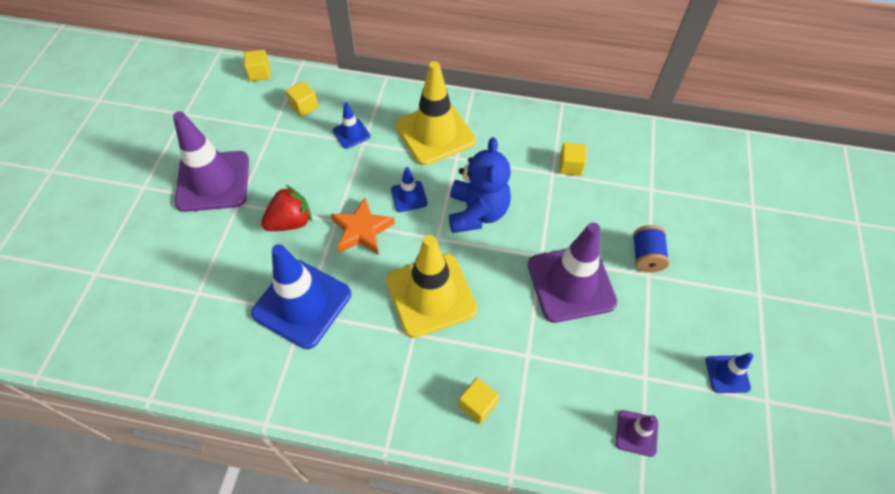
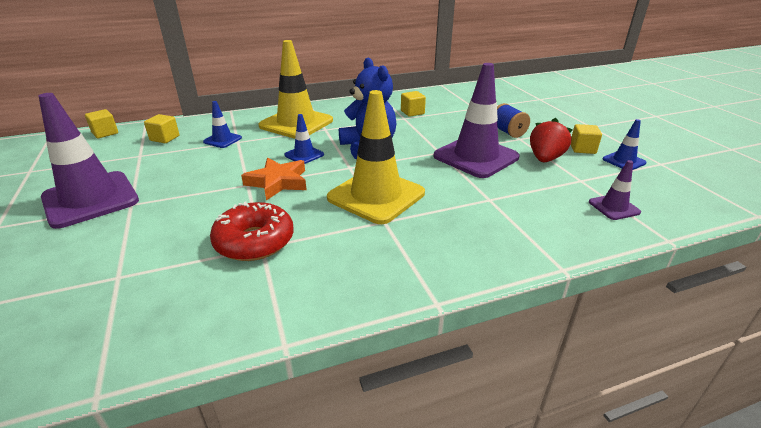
camera: 30 degrees left, 25 degrees down
blue traffic cone [251,244,351,349] -> red donut [210,202,294,261]
red strawberry [261,185,312,231] -> red strawberry moved to [530,118,573,162]
yellow cube [458,378,499,424] -> yellow cube moved to [571,124,602,154]

